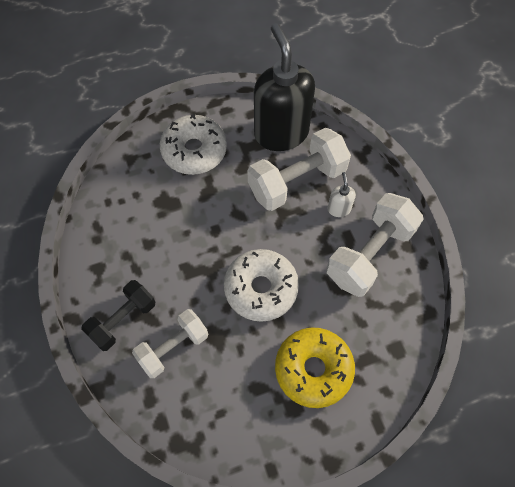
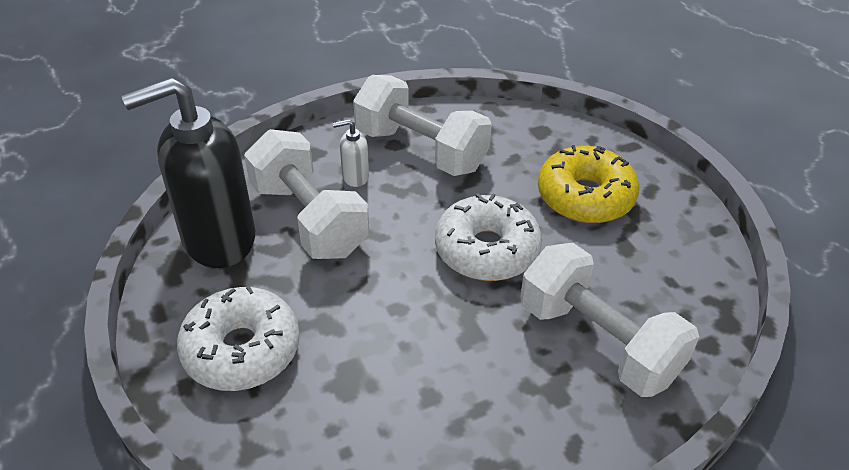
camera: 95 degrees left, 20 degrees down
black dumbbell [81,280,155,351] -> none
white dumbbell [132,309,208,378] -> white dumbbell [520,243,699,397], size x1.53

